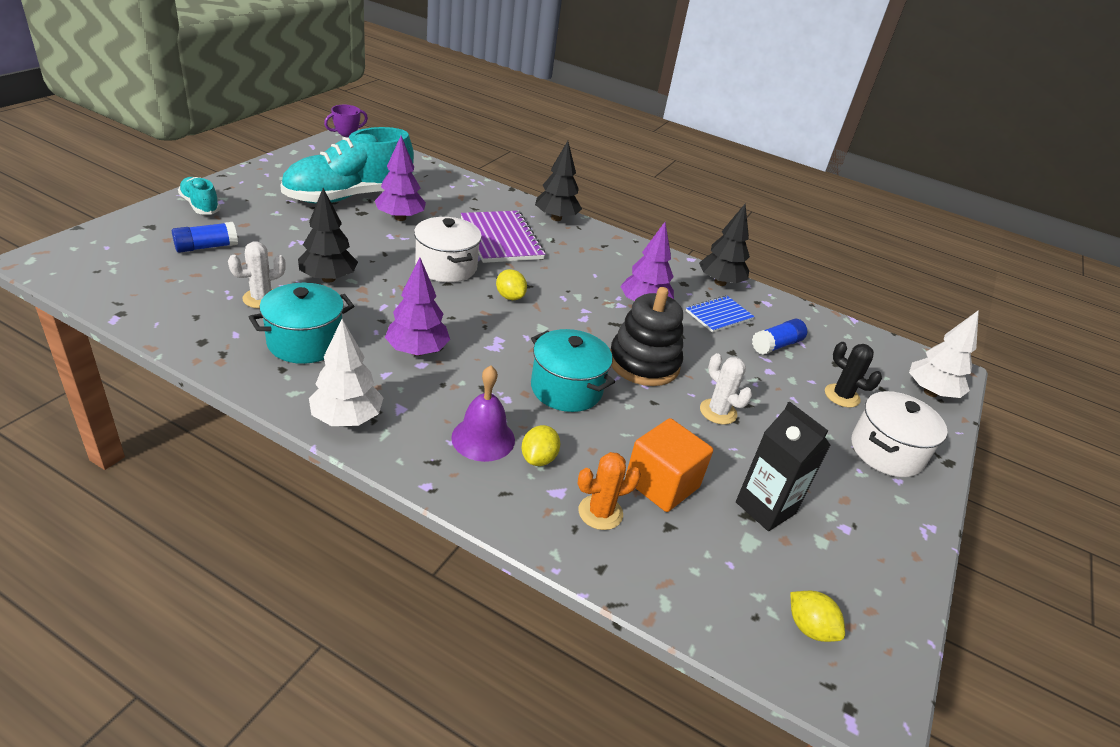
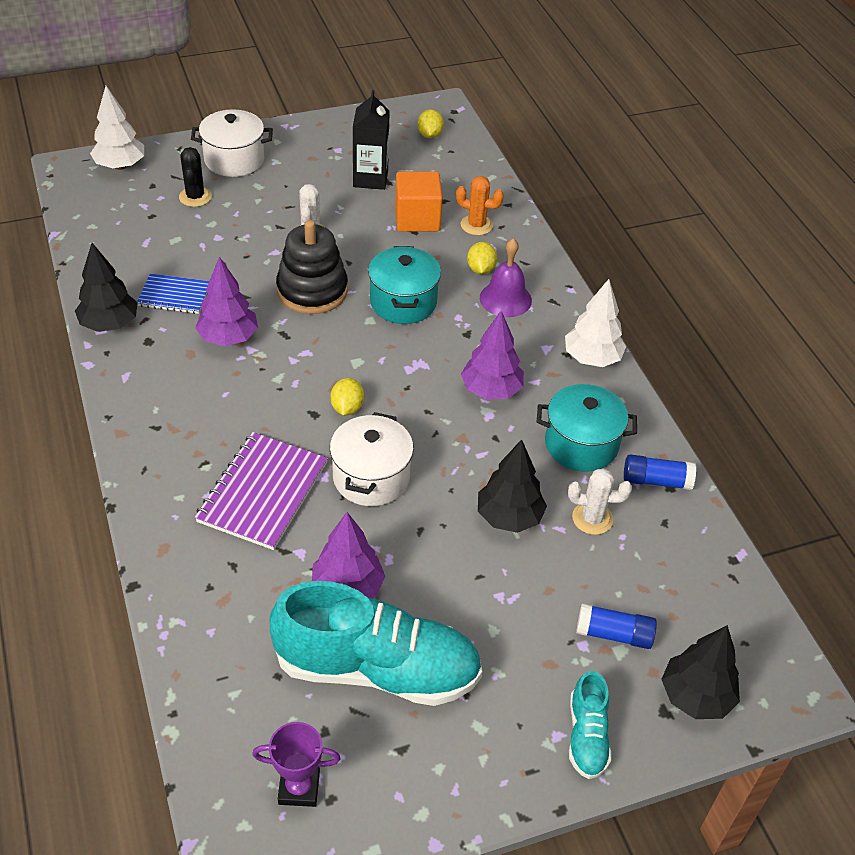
camera: 135 degrees left, 10 degrees up
yellow lemon [521,425,560,466] -> yellow lemon turned 60 degrees counterclockwise [467,242,497,274]
black tree [535,141,582,221] -> black tree moved to [661,625,740,719]
blue glue stick [752,319,807,355] -> blue glue stick moved to [624,455,696,490]

